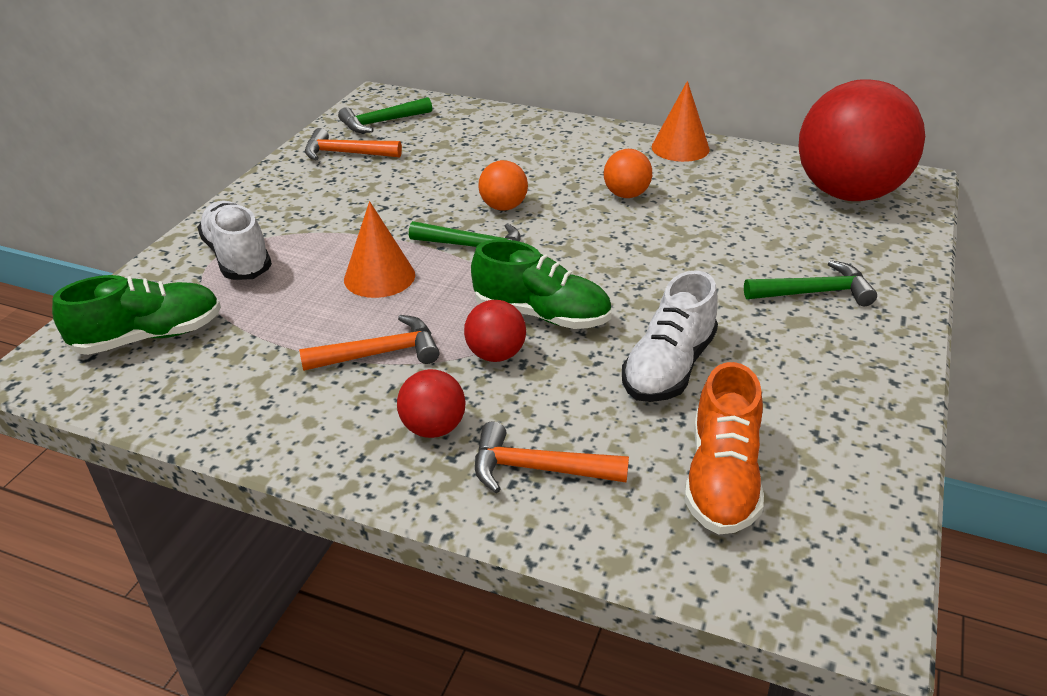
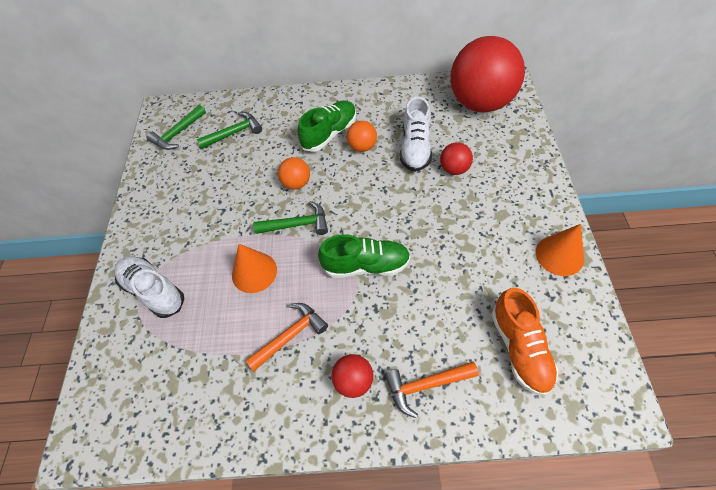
camera: 20 degrees left, 20 degrees up
green shoe [52,275,221,355] -> green shoe moved to [297,100,356,152]
orange hammer [305,128,402,161] -> none
red ball [464,300,526,362] -> red ball moved to [440,142,473,175]
white shoe [622,270,718,402] -> white shoe moved to [400,96,432,172]
orange cone [652,81,710,162] -> orange cone moved to [536,224,584,276]
green hammer [744,260,877,306] -> green hammer moved to [197,112,262,149]

